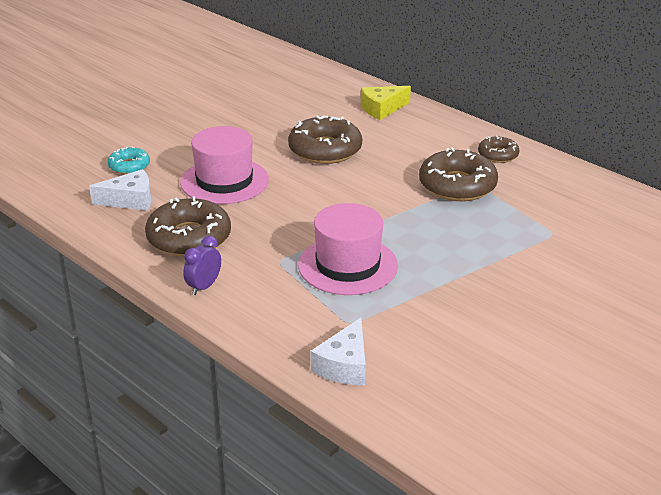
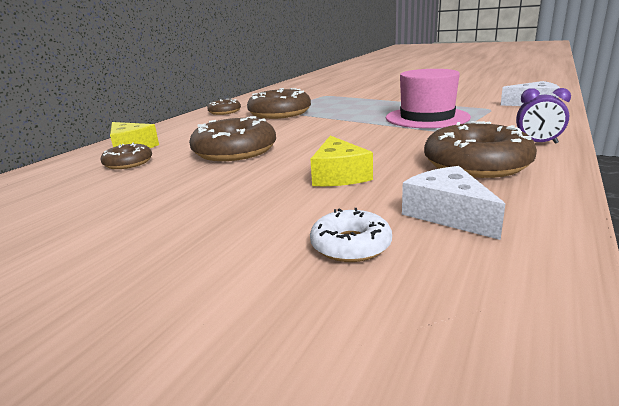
camera: 105 degrees left, 10 degrees down
turquoise donut [108,146,150,174] -> white donut [310,208,392,262]
pink hat [180,126,269,204] -> yellow cheese [310,136,373,186]
none -> brown donut [100,143,152,169]

